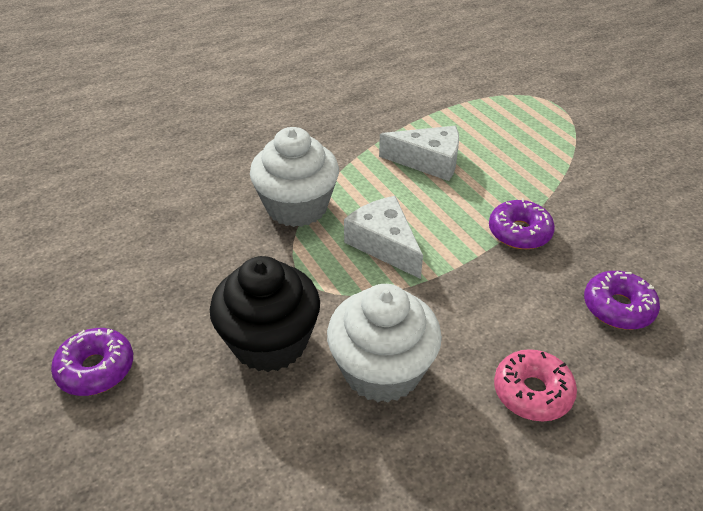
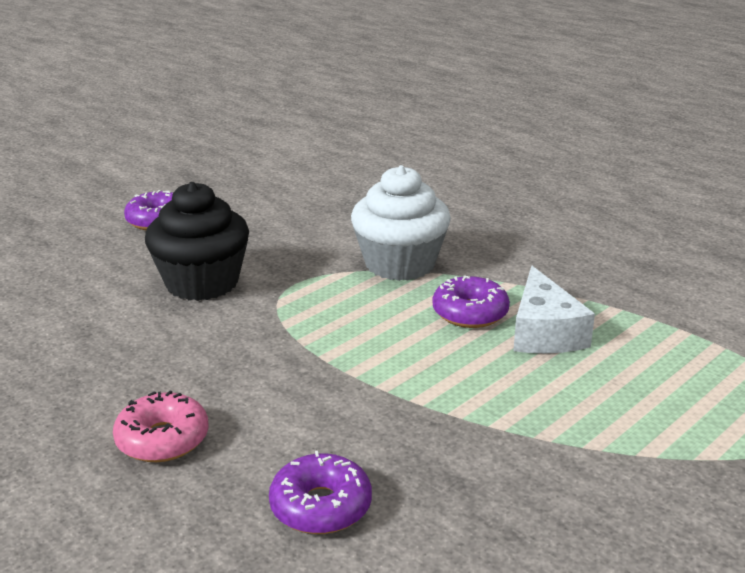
camera: 75 degrees right, 15 degrees down
white cupcake [327,284,442,403] -> none
white cheese [344,196,423,279] -> none
purple donut [489,198,555,249] -> purple donut moved to [433,275,510,328]

